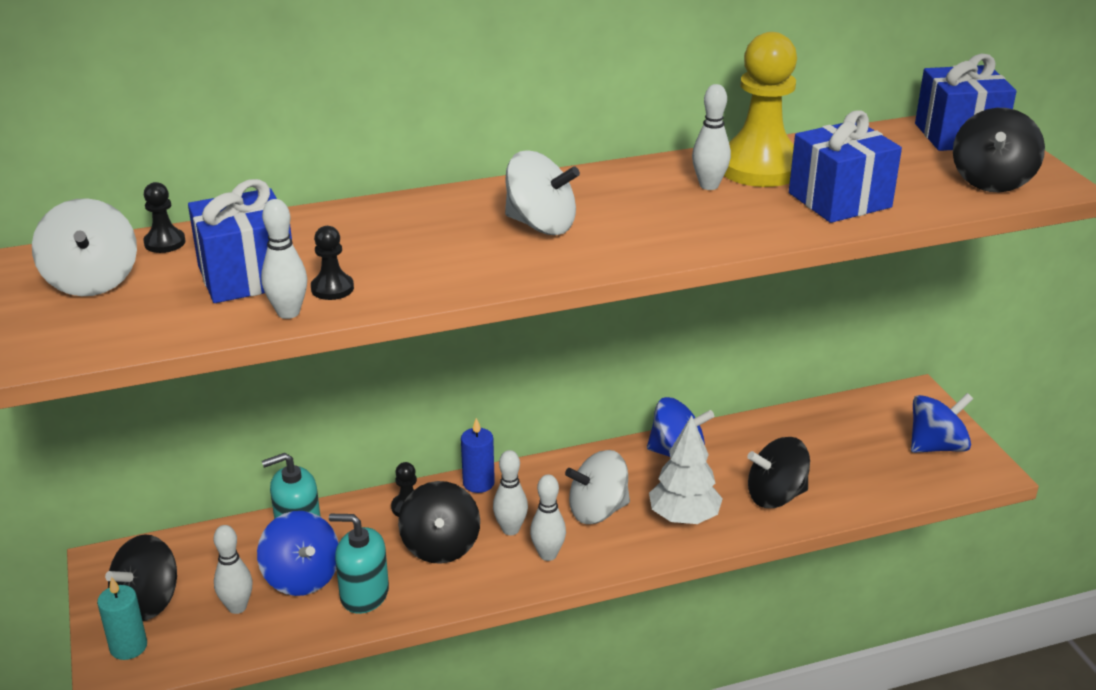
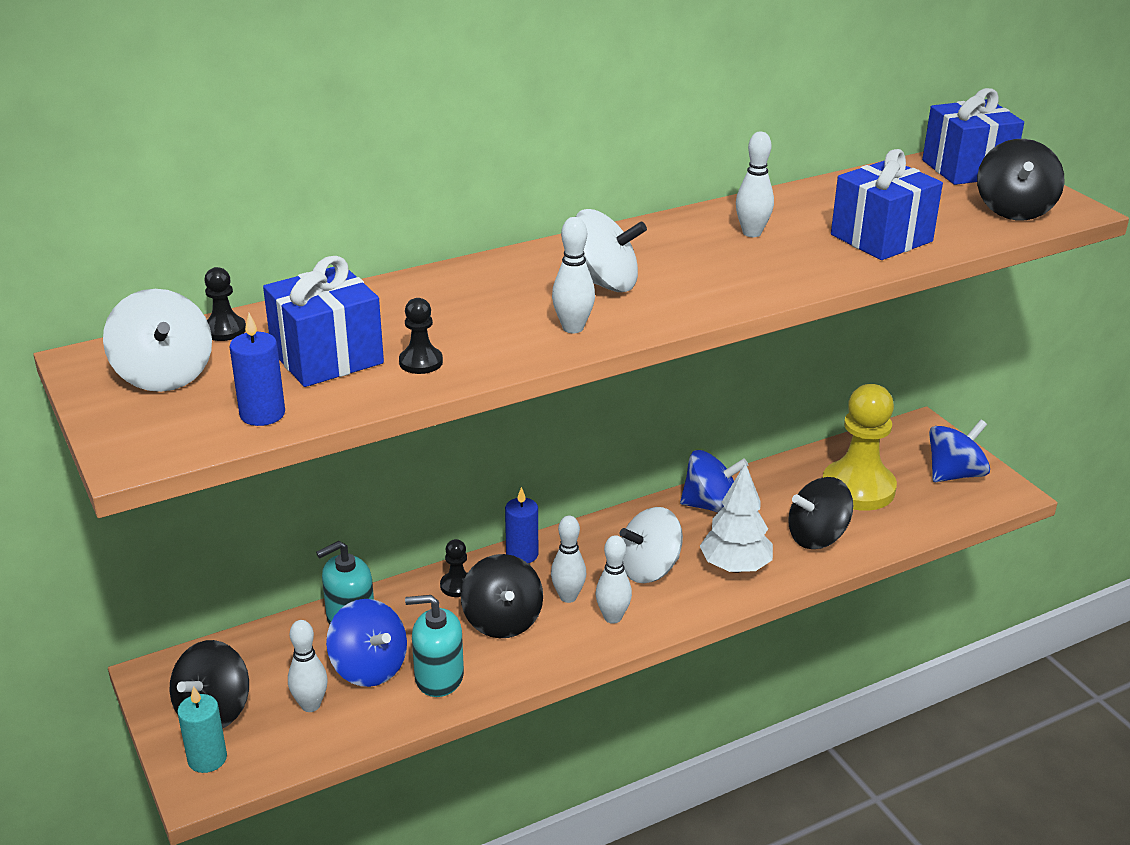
camera: 10 degrees left, 0 degrees up
white bowling pin [261,199,307,319] -> white bowling pin moved to [552,217,595,333]
yellow pawn [724,32,797,187] -> yellow pawn moved to [823,384,897,511]
none -> blue candle [229,313,285,426]

